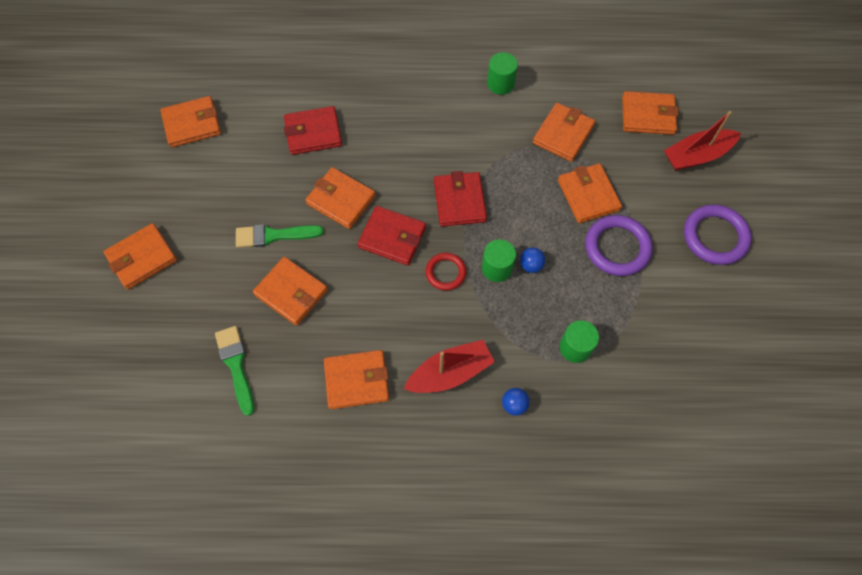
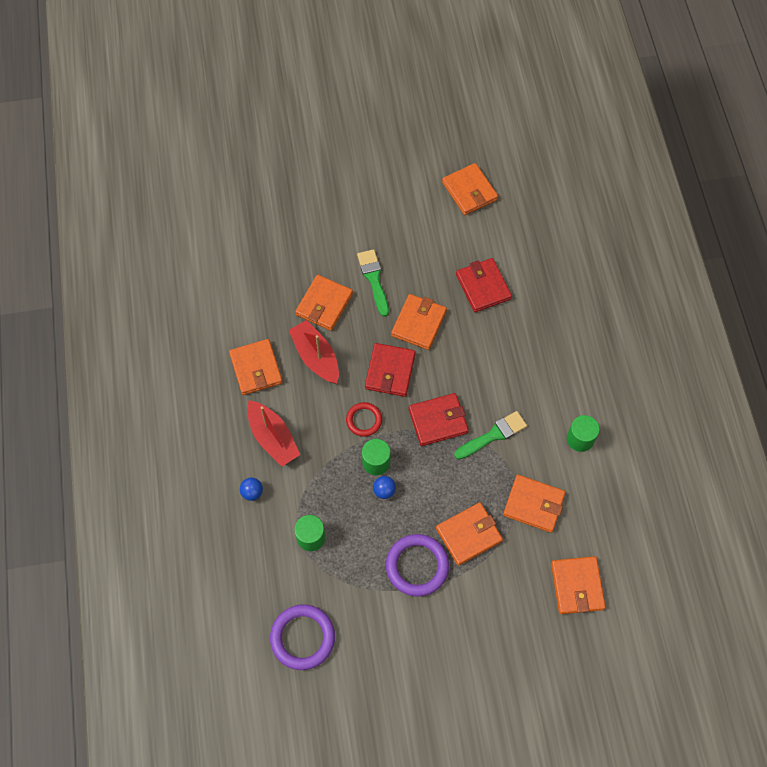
camera: 80 degrees right, 0 degrees up
orange wallet [104,223,177,290] -> none
green brush [215,326,254,416] -> green brush moved to [454,411,527,460]
red boat [664,111,741,171] -> red boat moved to [289,320,339,384]
purple ring [684,204,752,265] -> purple ring moved to [270,604,335,670]

